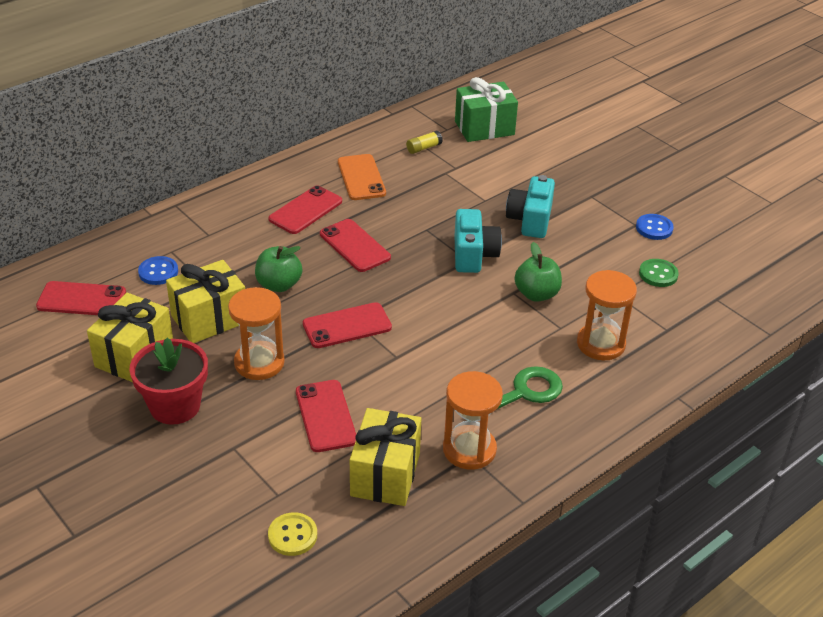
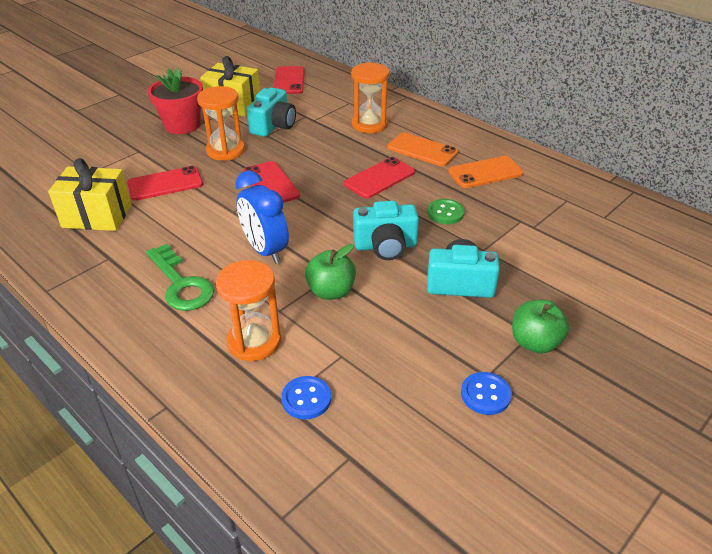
camera: 85 degrees right, 0 degrees up
blue button [138,256,178,285] -> blue button moved to [281,376,331,419]
yellow gift [166,260,245,343] -> turquoise camera [247,87,296,137]
green apple [255,246,302,292] -> green apple moved to [512,300,569,354]
red phone [268,185,342,234] -> orange phone [387,132,458,166]
yellow button [268,512,317,556] -> none
yellow glue stick [406,130,443,154] -> none
orange hourglass [443,371,503,470] -> orange hourglass moved to [351,62,390,133]
green gift [455,77,518,142] -> none
green button [639,259,679,287] -> green button moved to [427,199,465,224]
none -> blue clock [235,171,289,264]

